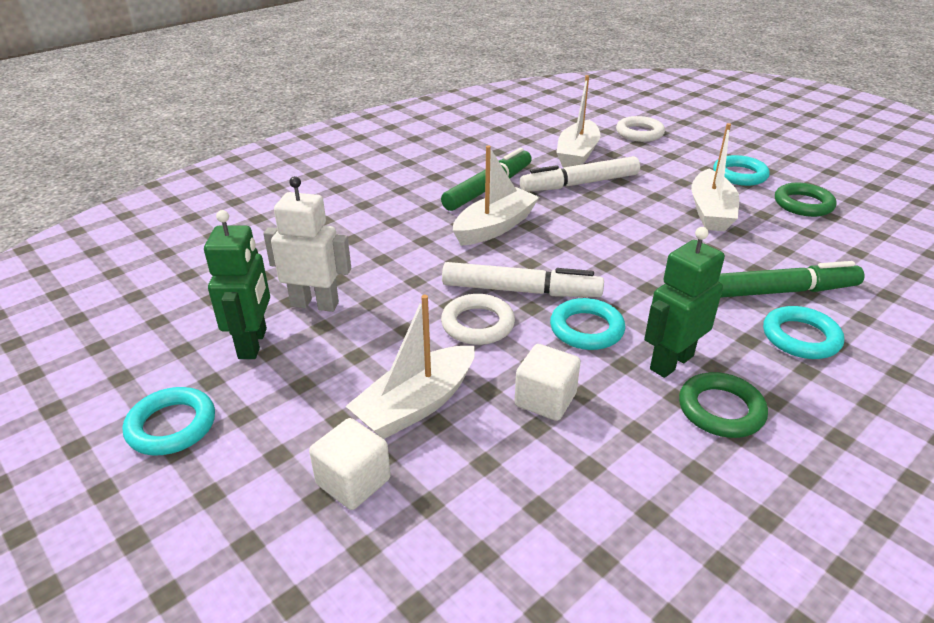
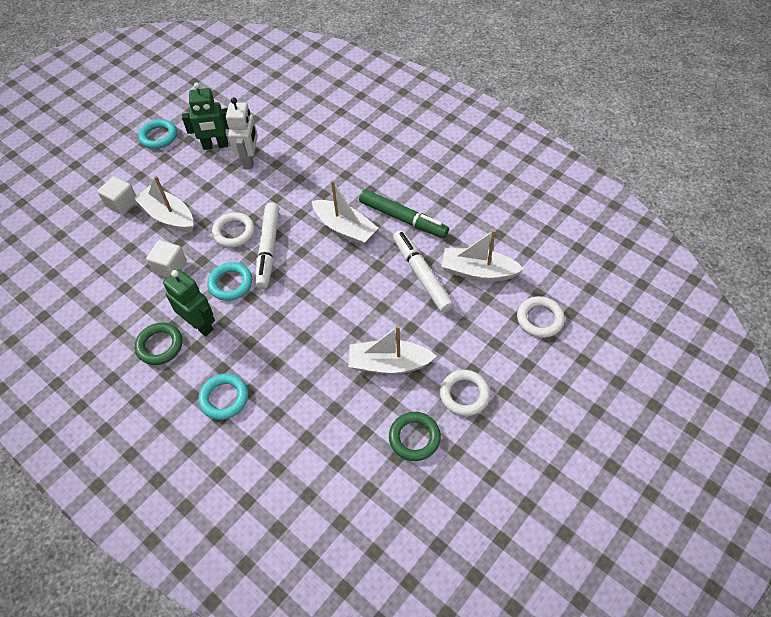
camera: 85 degrees right, 20 degrees up
turquoise ring [713,155,770,186] -> white ring [440,370,490,416]
green marker [718,261,865,298] -> none

